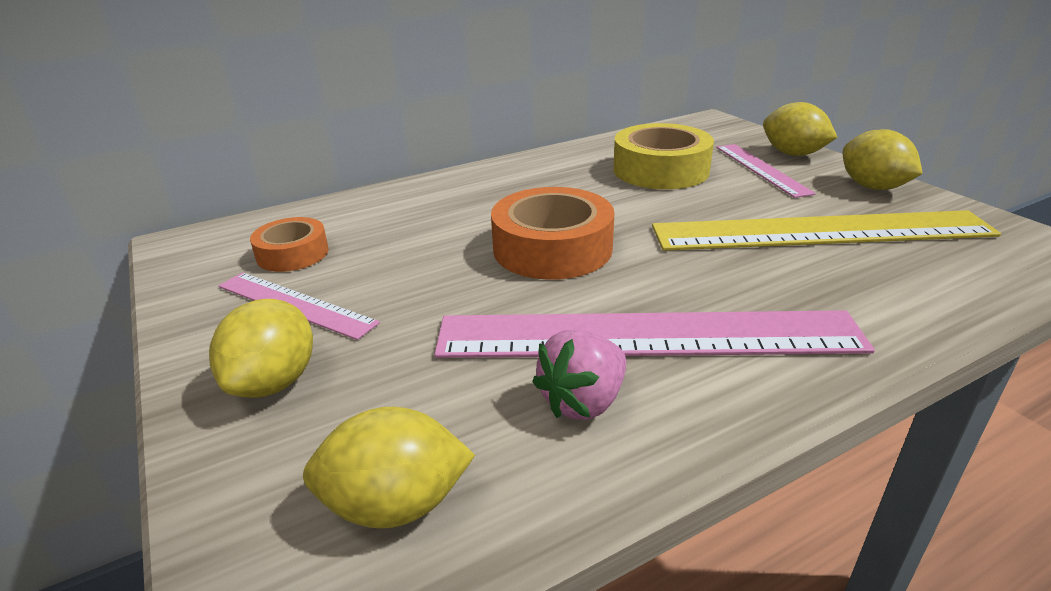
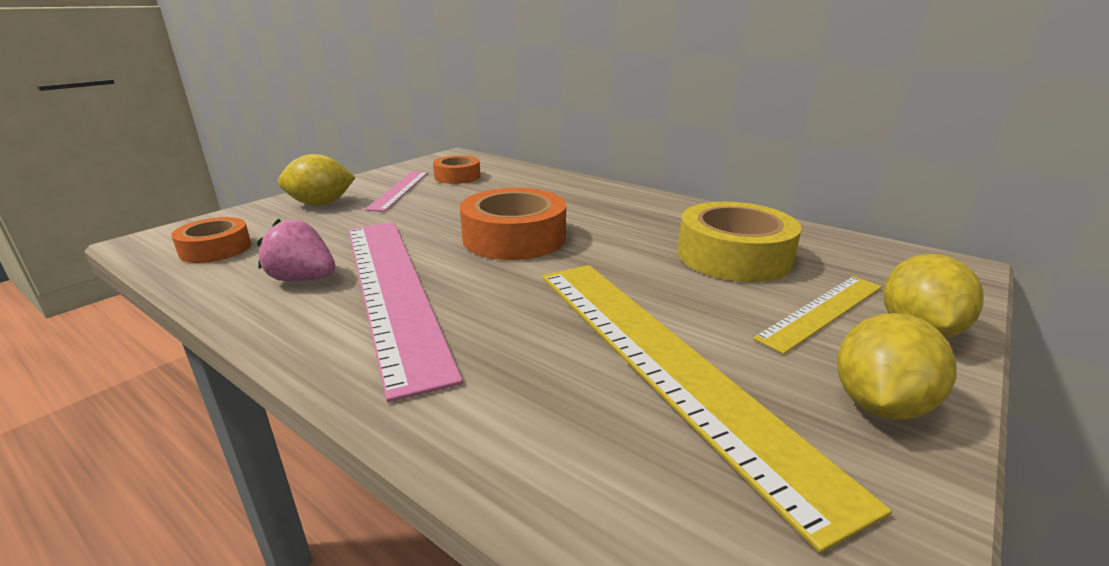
camera: 65 degrees right, 5 degrees down
yellow lemon [303,407,475,529] -> orange tape [171,217,251,263]
pink ruler [717,144,816,198] -> yellow ruler [753,276,882,354]

